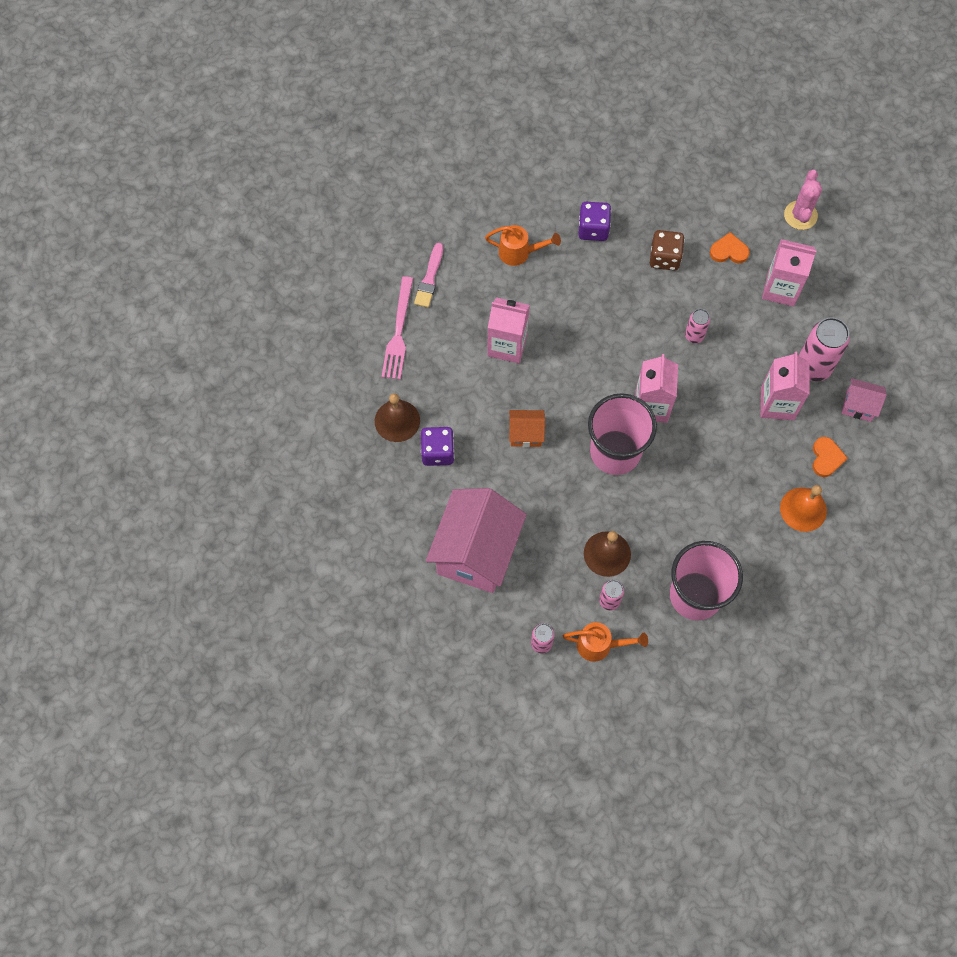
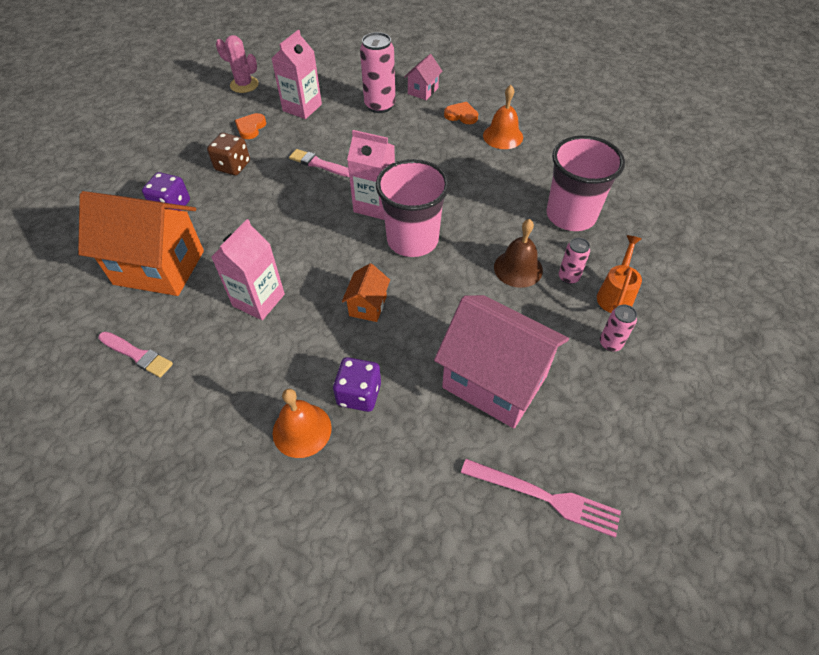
camera: 75 degrees left, 15 degrees down
brown bell [375,393,420,442] -> orange bell [273,388,332,458]
pink fork [382,276,413,380] -> pink fork moved to [461,459,621,538]
orange watering can [485,225,561,266] -> orange house [78,191,204,296]
pink can [685,309,710,343] -> pink brush [289,149,349,177]
pink carton [761,352,809,420] -> none

